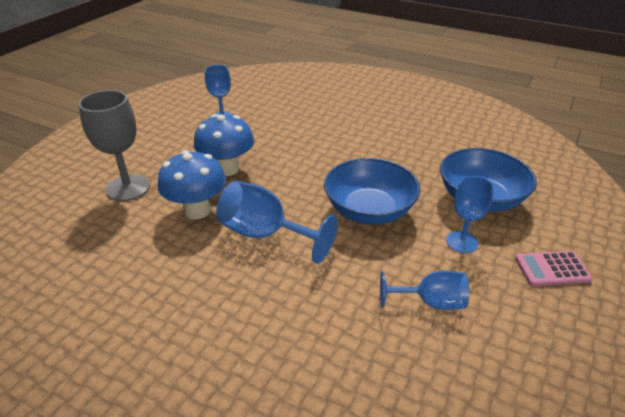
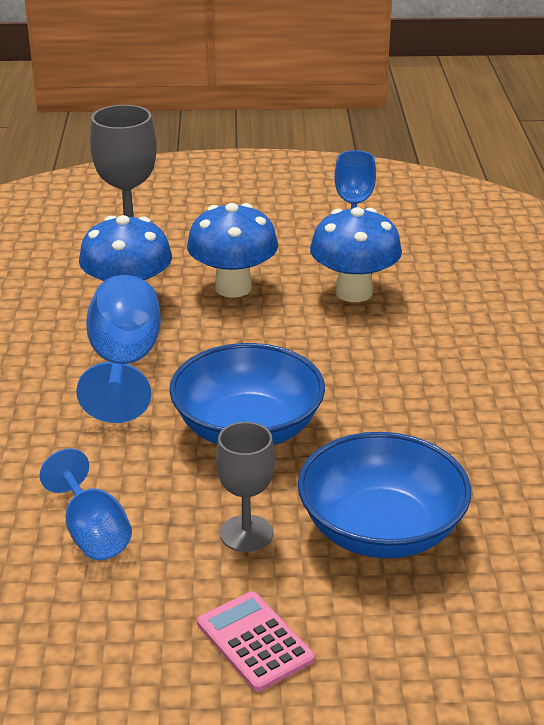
camera: 60 degrees right, 5 degrees down
blue goblet [446,176,494,253] -> grey goblet [216,422,275,552]
none -> blue mushroom [310,207,402,302]

